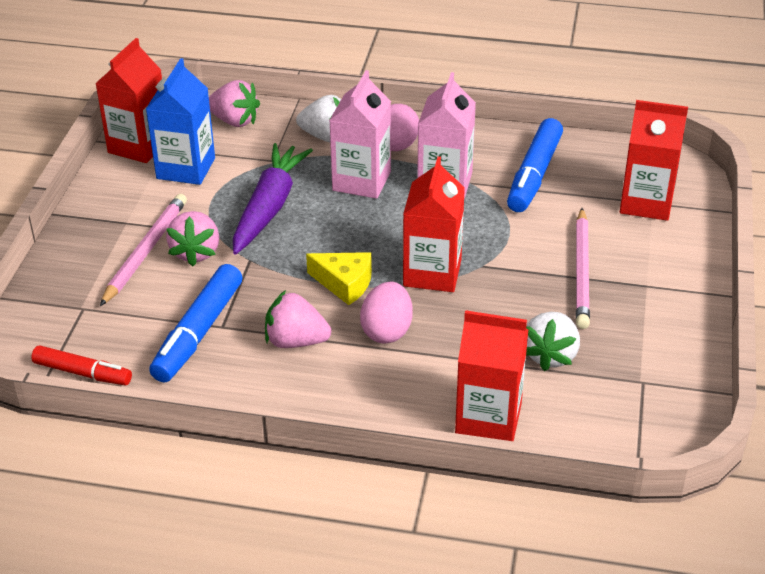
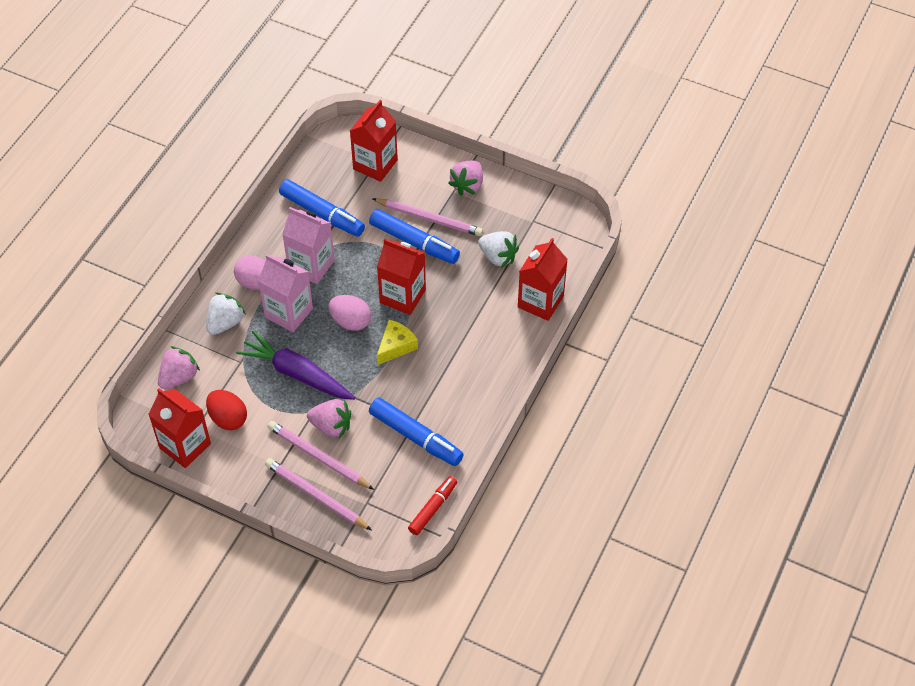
camera: 75 degrees left, 15 degrees up
blue carton [146,58,215,185] -> red egg [206,390,247,430]
pink strawberry [265,290,331,348] -> pink strawberry moved to [448,161,483,196]
pink egg [360,282,413,343] -> pink egg moved to [329,295,371,331]
none -> pink pencil [265,458,372,530]
none -> blue marker [369,209,460,264]

